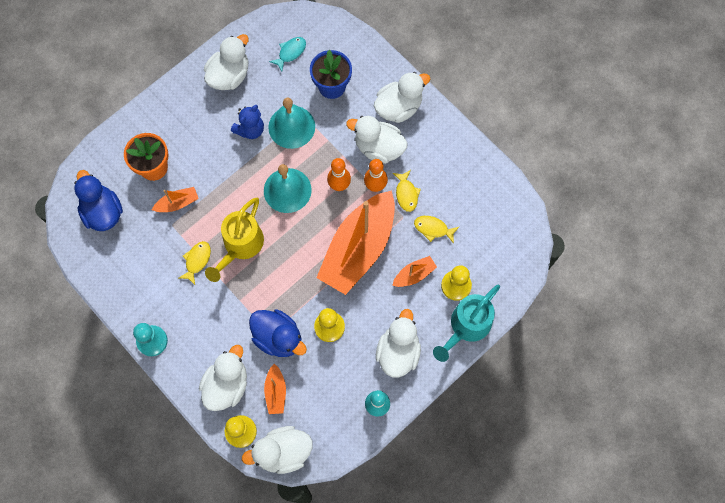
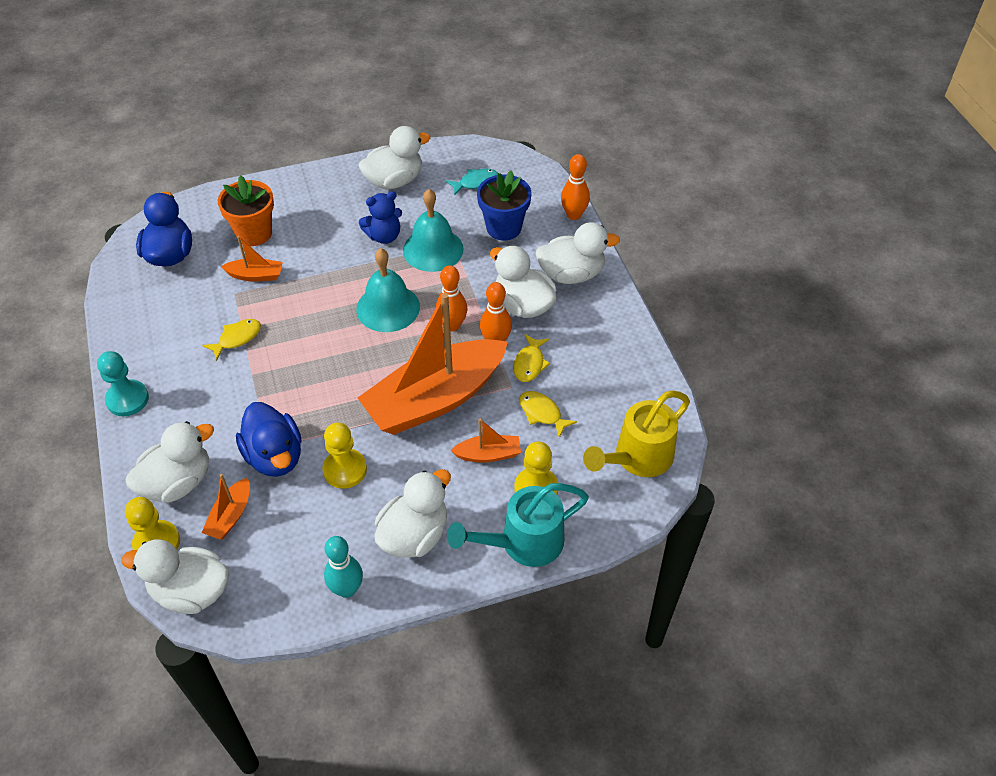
camera: 25 degrees right, 20 degrees down
yellow watering can [205,198,264,282] -> yellow watering can moved to [583,391,690,477]
none -> orange bowling pin [561,154,590,220]

